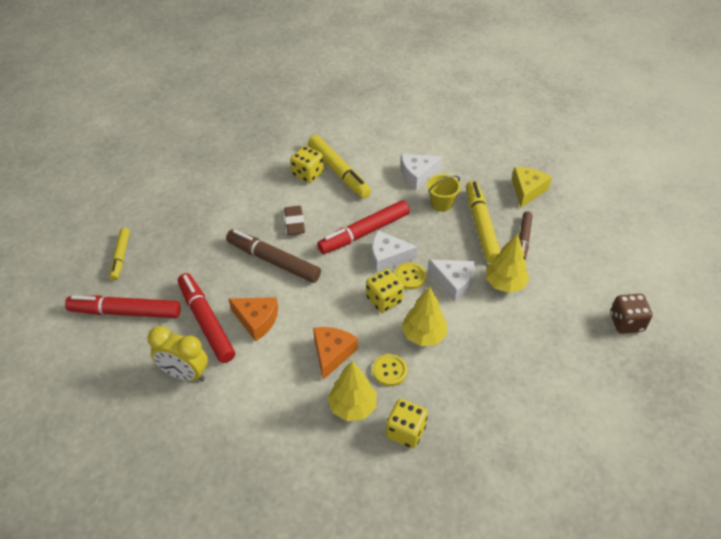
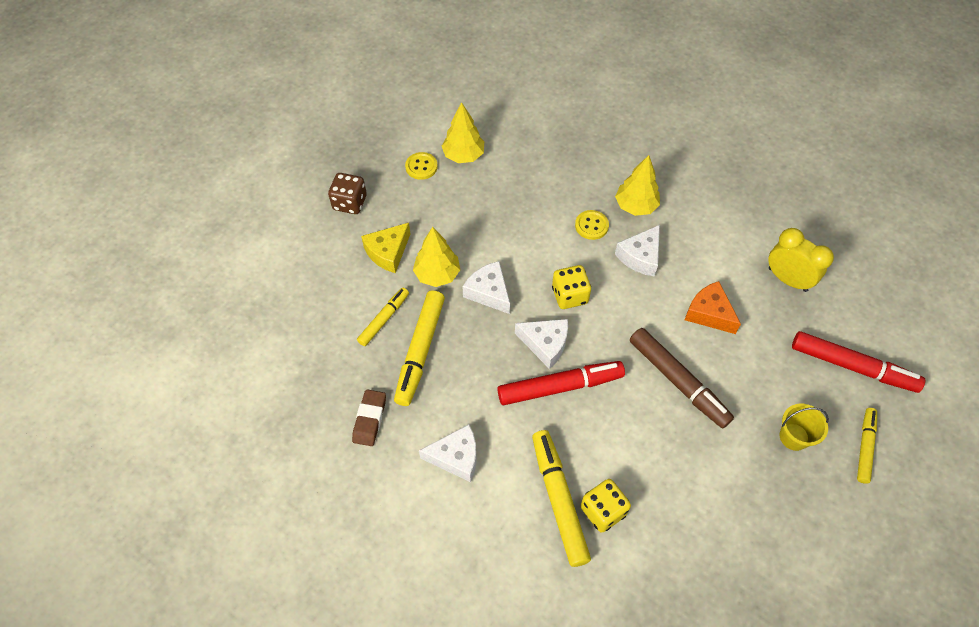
camera: 160 degrees left, 10 degrees up
red marker [178,273,235,363] -> none
brown eraser [284,206,305,235] -> brown eraser moved to [352,389,386,446]
orange cheese [313,327,358,380] -> white cheese [615,225,660,277]
yellow dice [386,399,428,448] -> none
yellow button [395,262,426,289] -> yellow button moved to [405,152,438,180]
yellow tree [401,286,447,346] -> yellow tree moved to [442,102,484,163]
yellow bucket [427,174,461,212] -> yellow bucket moved to [780,404,829,451]
yellow cheese [512,167,552,208] -> yellow cheese moved to [361,223,410,273]
brown marker [519,211,533,260] -> yellow marker [357,288,409,346]

